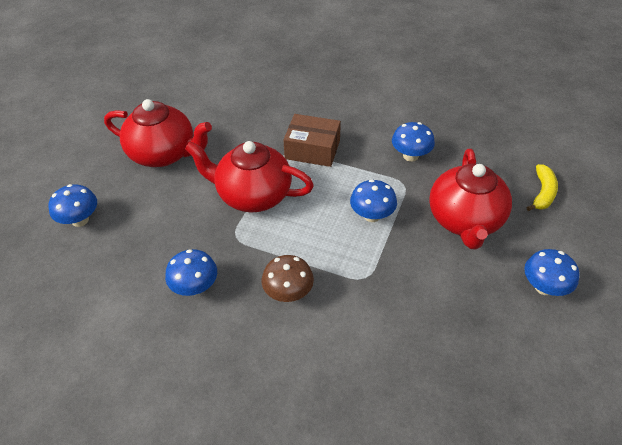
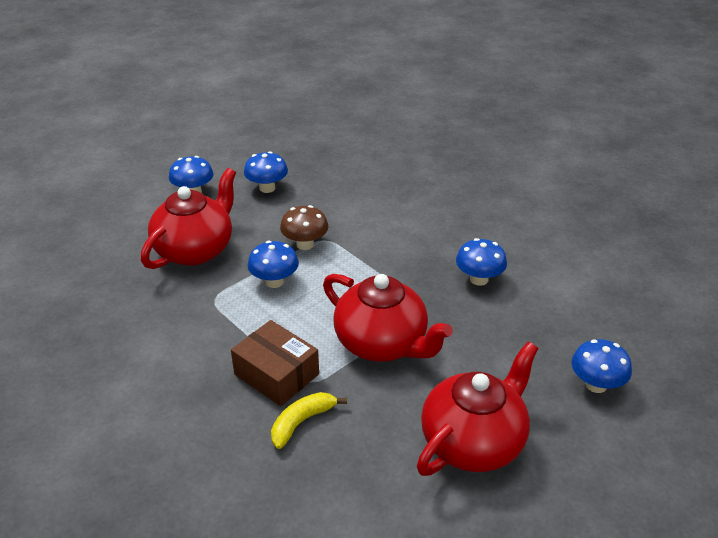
camera: 155 degrees left, 10 degrees down
red teapot [104,99,212,167] -> red teapot turned 90 degrees clockwise [417,342,538,476]
brown mushroom [262,255,314,302] -> brown mushroom moved to [280,205,328,250]
blue mushroom [392,122,435,162] -> blue mushroom moved to [244,151,288,193]
yellow banana [527,164,558,211] -> yellow banana moved to [271,392,347,449]

